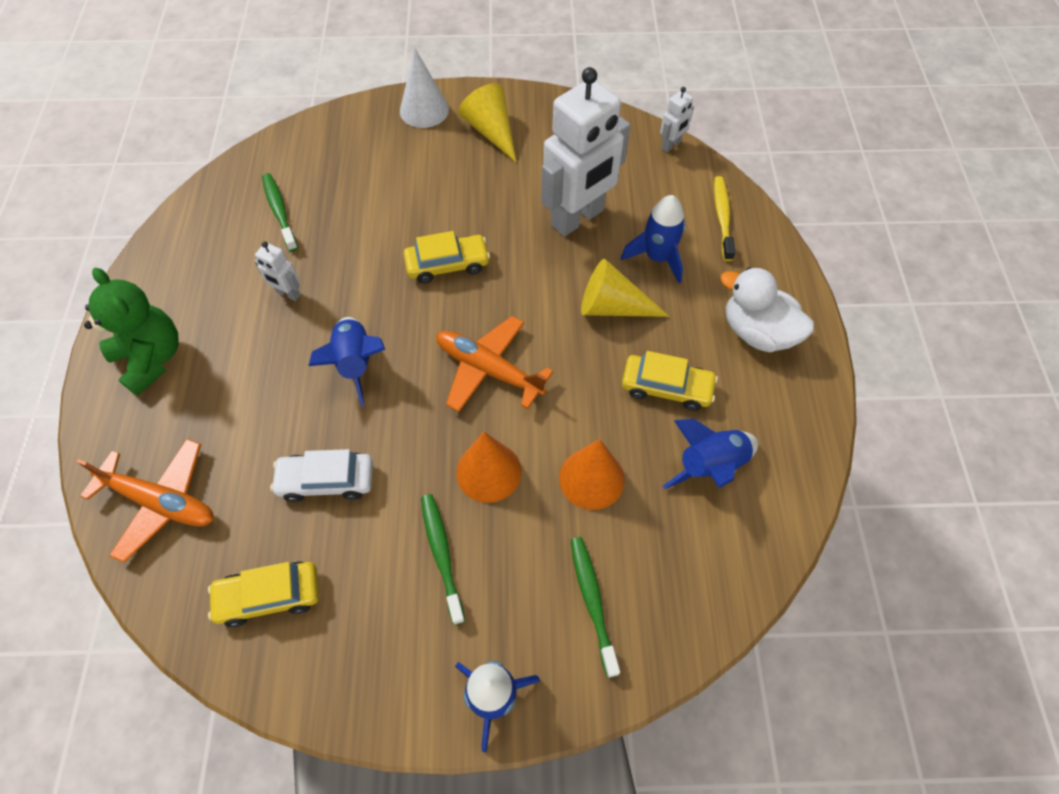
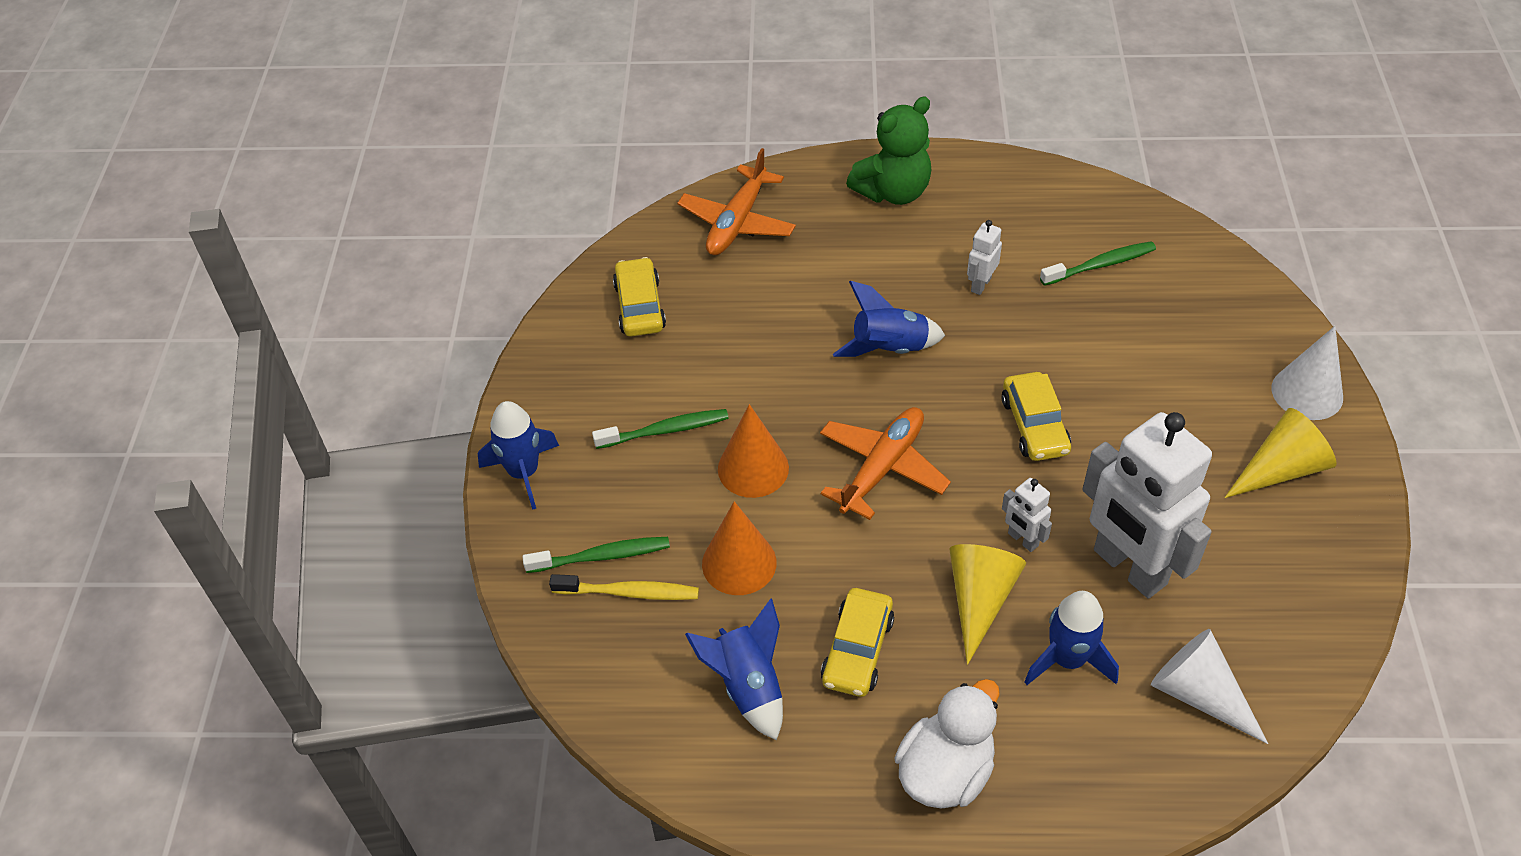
camera: 95 degrees right, 10 degrees down
white car [270,449,373,502] -> none
white robot [660,87,694,152] -> white robot moved to [1002,478,1052,552]
yellow toothbrush [714,176,735,261] -> yellow toothbrush moved to [549,574,699,600]
none -> white cone [1151,629,1268,744]

